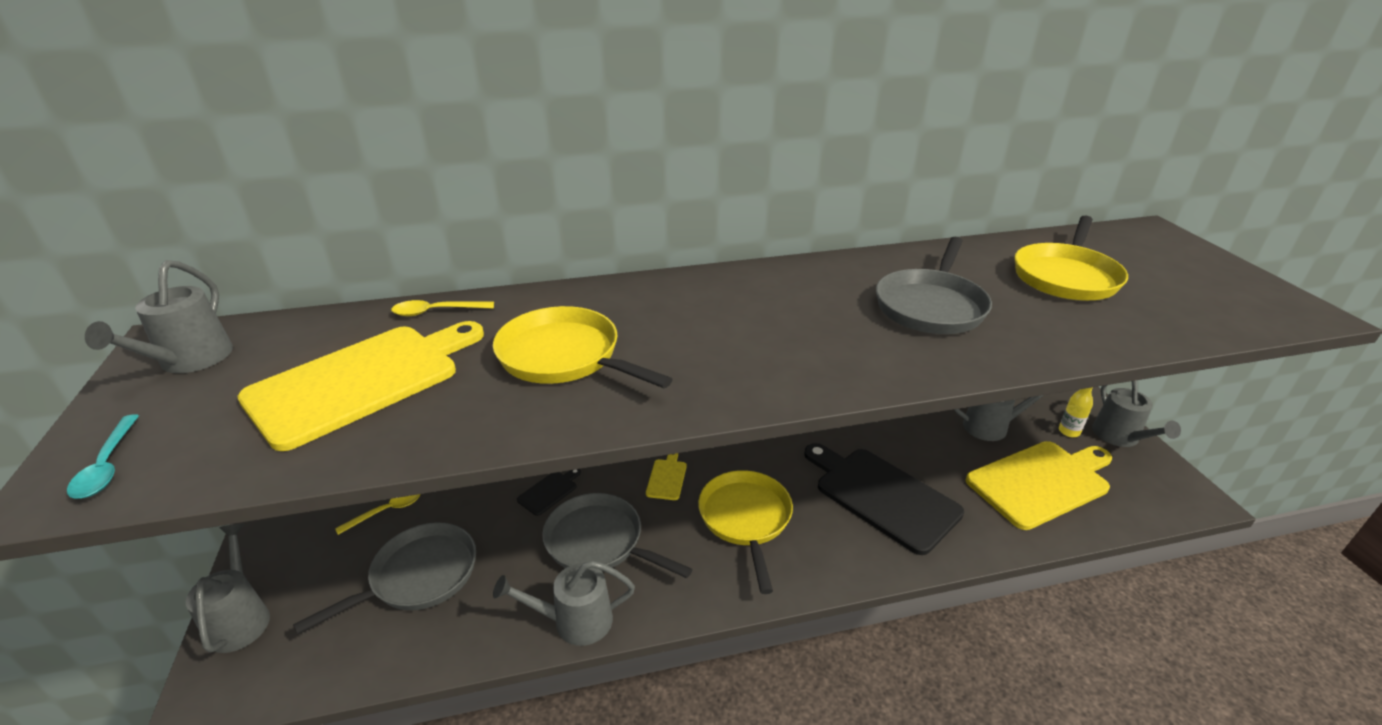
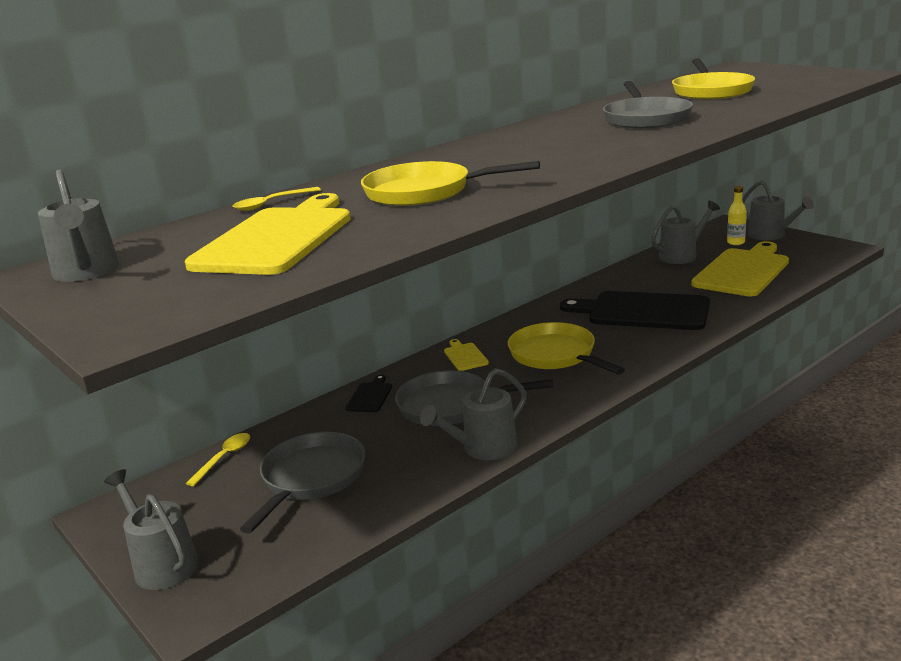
camera: 25 degrees left, 10 degrees down
turquoise spoon [67,414,139,499] -> none

